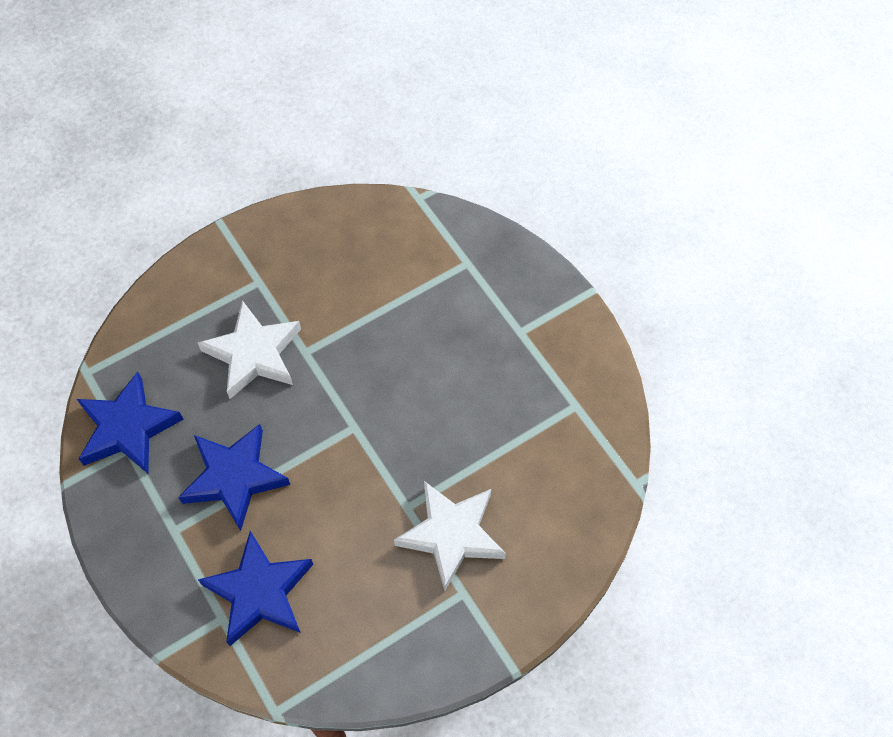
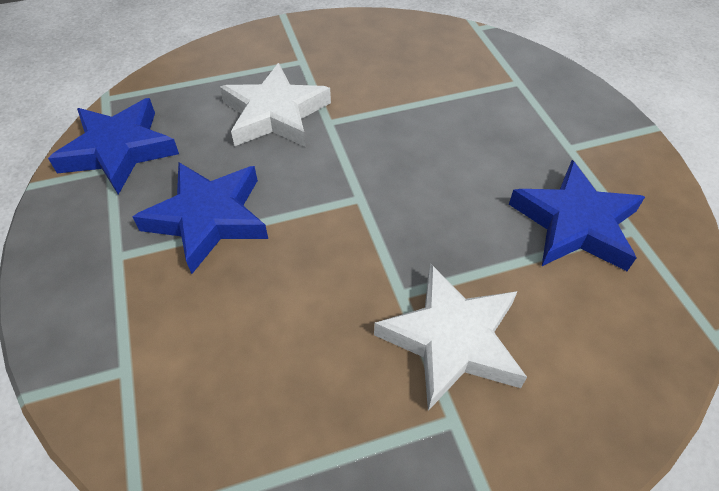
camera: 15 degrees right, 10 degrees down
blue star [198,531,313,646] -> blue star moved to [509,160,645,271]

